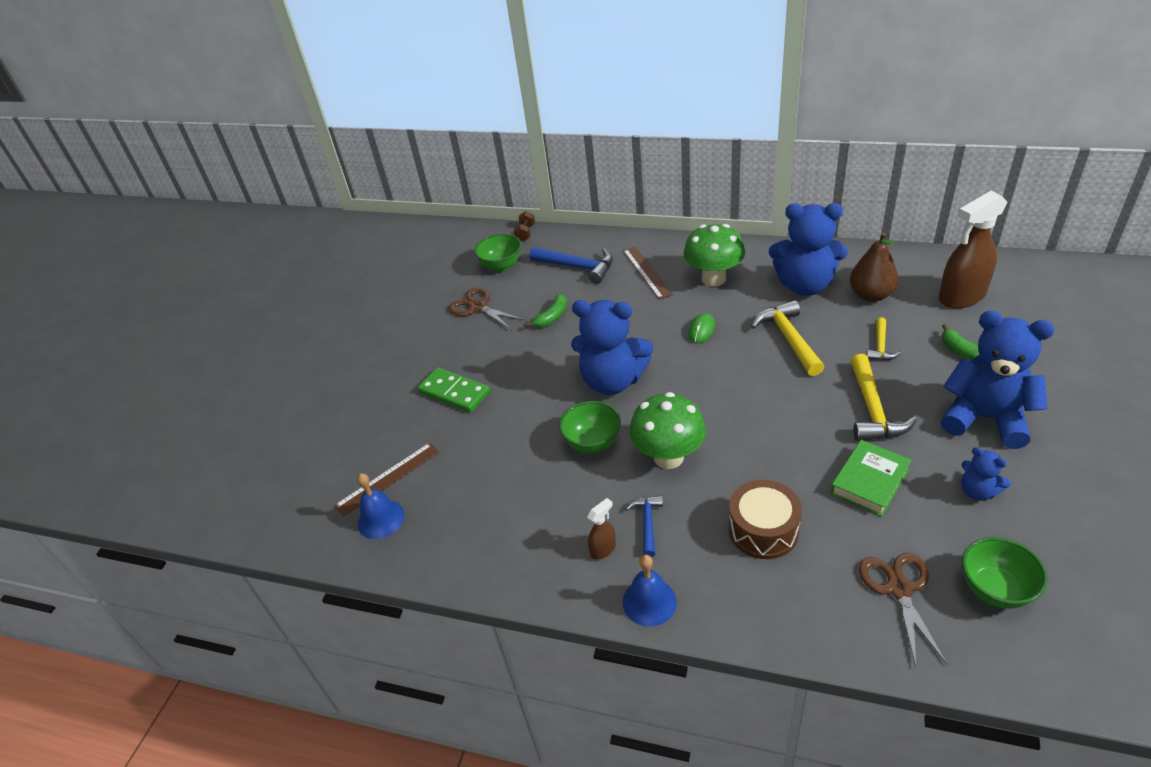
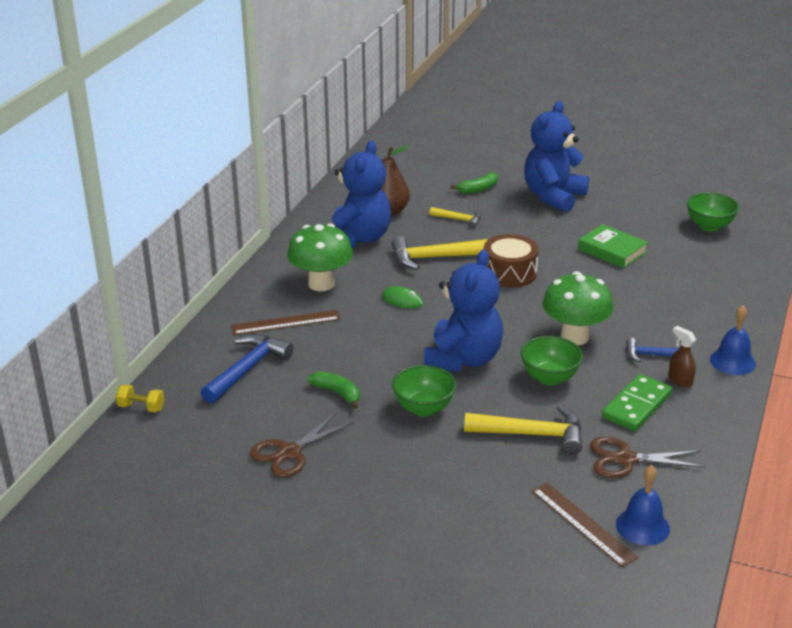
camera: 90 degrees left, 10 degrees down
green domino [418,367,490,413] -> green domino moved to [602,374,672,431]
green bowl [474,234,521,272] -> green bowl moved to [392,365,456,417]
brown dumbbell [514,211,535,241] -> yellow dumbbell [116,384,164,412]
brown drum [729,480,802,559] -> brown drum moved to [484,234,539,288]
yellow hammer [850,354,917,441] -> yellow hammer moved to [464,405,582,455]
brown scissors [859,553,948,666] -> brown scissors moved to [590,437,705,478]
brown spray bottle [939,191,1008,308] -> none
blue teddy bear [961,447,1011,500] -> none

